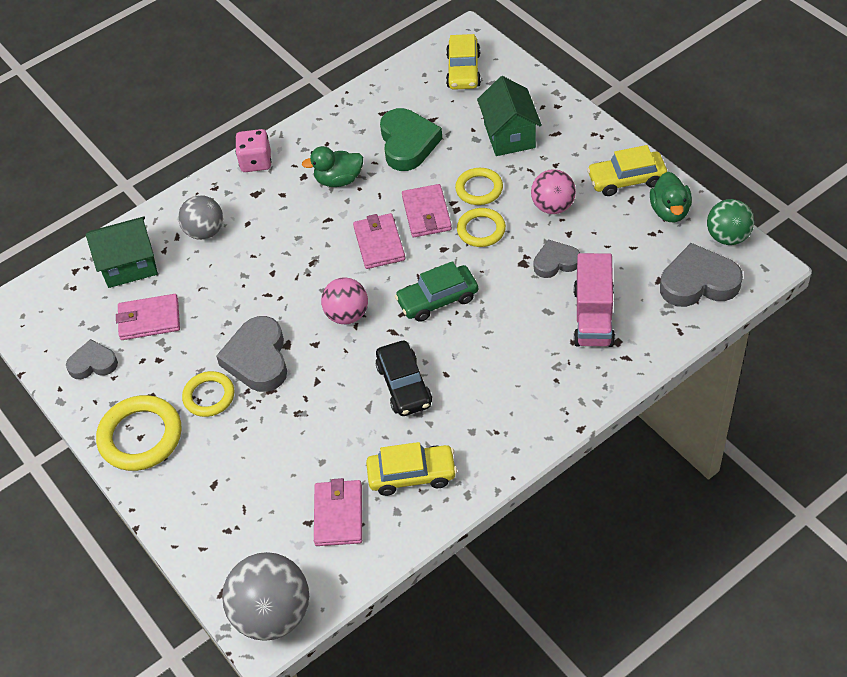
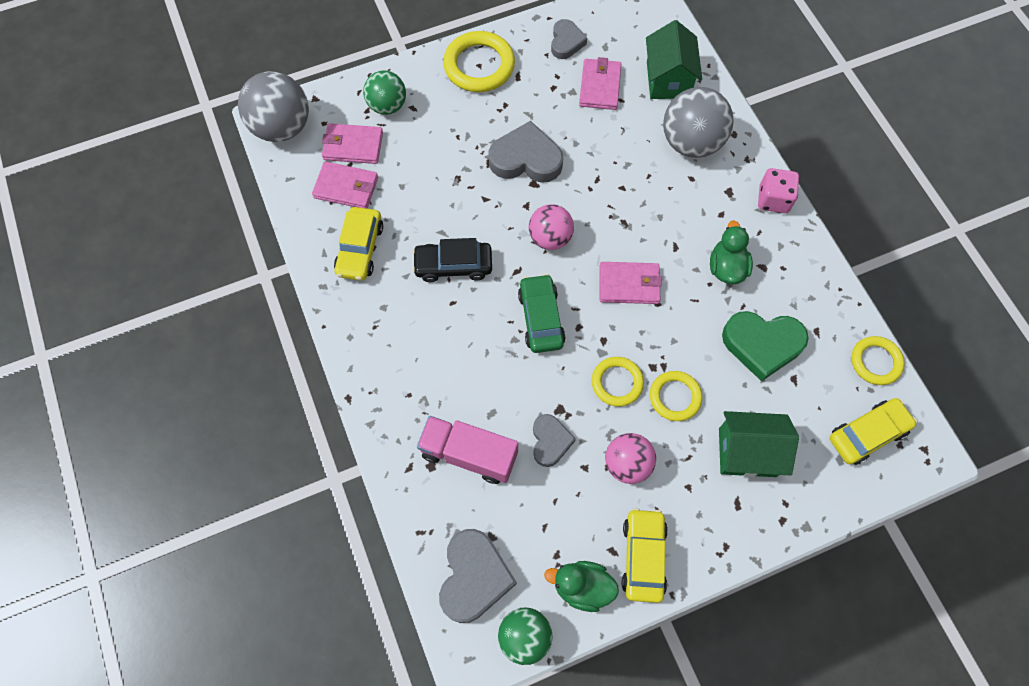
camera: 100 degrees right, 15 degrees up
grey ball [178,195,223,240] -> grey ball [663,87,734,158], size x1.57
yellow ring [182,371,235,417] -> yellow ring moved to [851,336,904,385]
pink wallet [402,184,452,237] -> pink wallet moved to [322,123,383,164]
yellow car [446,34,481,90] -> yellow car turned 135 degrees clockwise [829,398,917,465]
none -> green ball [363,70,406,115]

